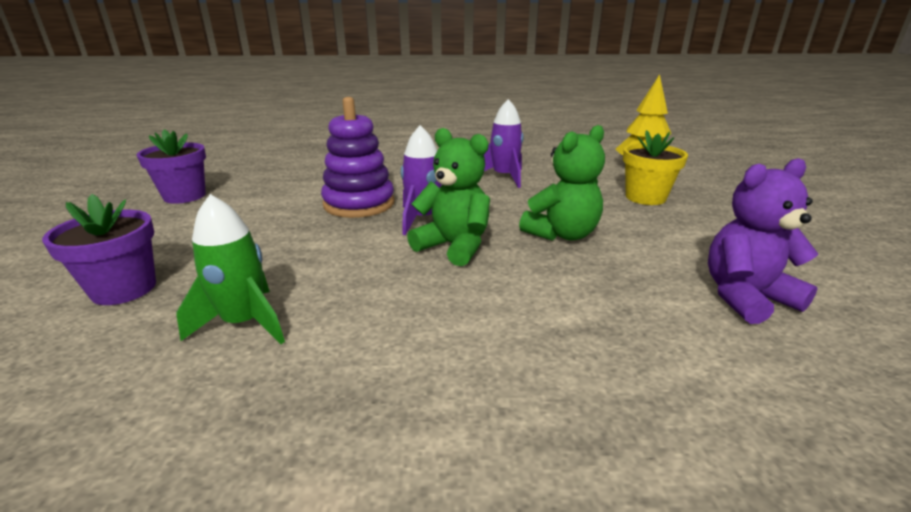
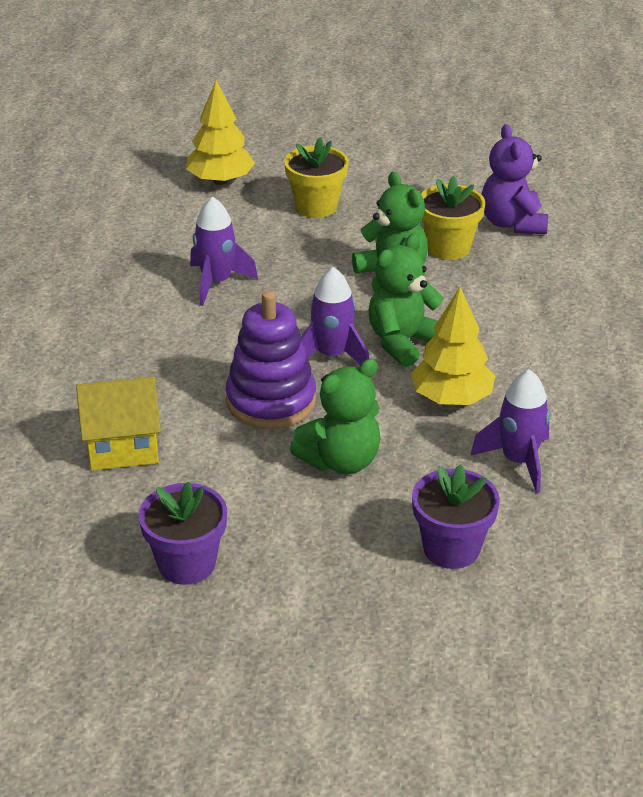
camera: 80 degrees left, 10 degrees up
green rocket [176,194,285,344] -> purple rocket [470,369,550,493]
none -> yellow house [76,377,161,471]
none -> green teddy bear [290,359,381,474]
none -> yellow tree [411,287,495,405]
none -> yellow flower pot [421,176,485,260]

